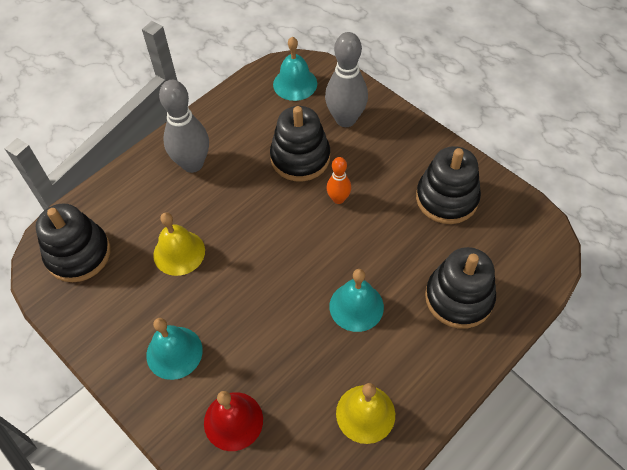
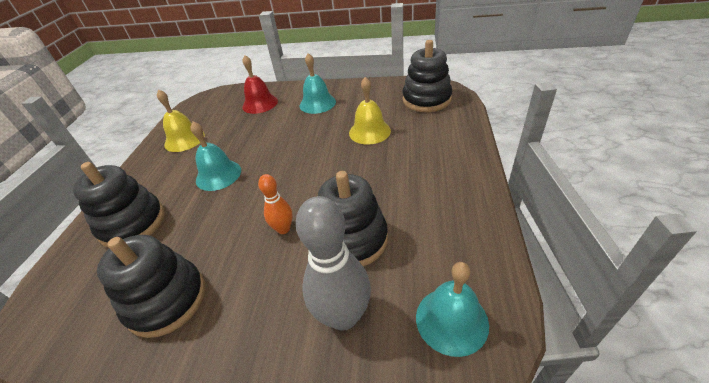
camera: 145 degrees right, 15 degrees down
grey bowling pin [159,80,209,173] -> none

